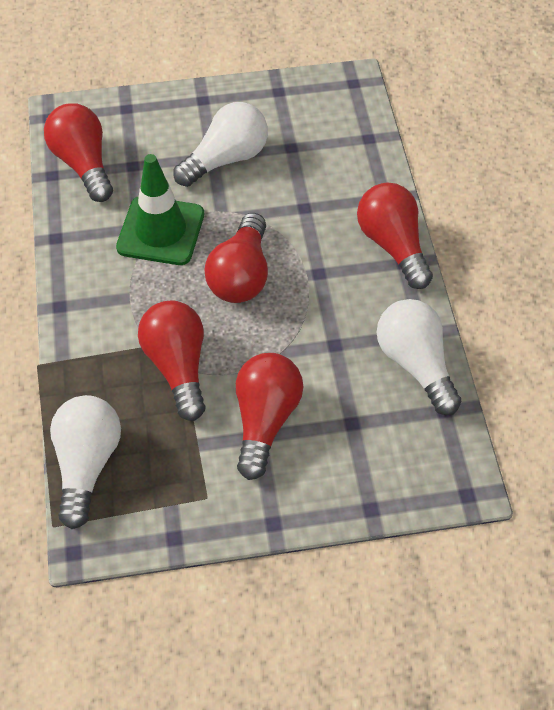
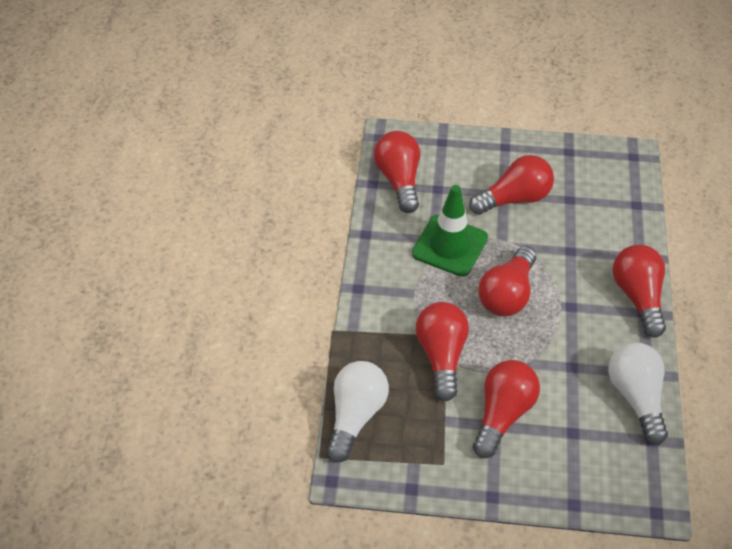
camera: 15 degrees right, 5 degrees down
white light bulb [173,102,268,187] -> red light bulb [469,155,554,215]

